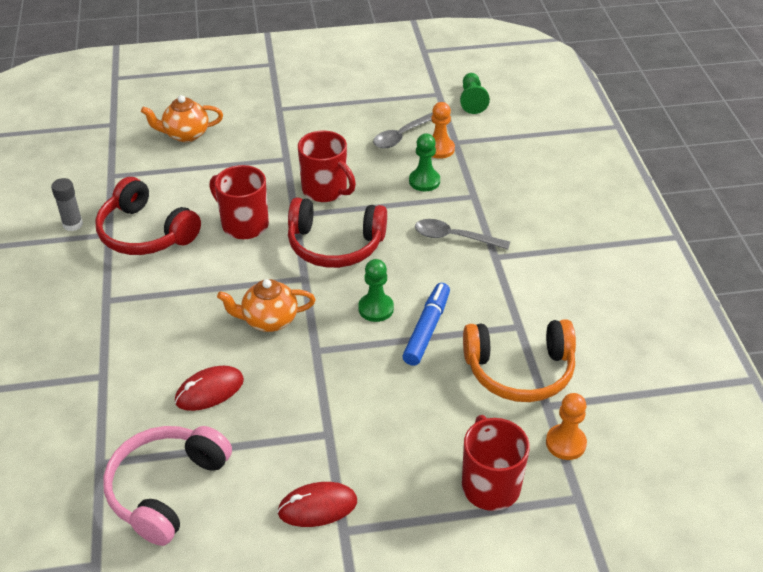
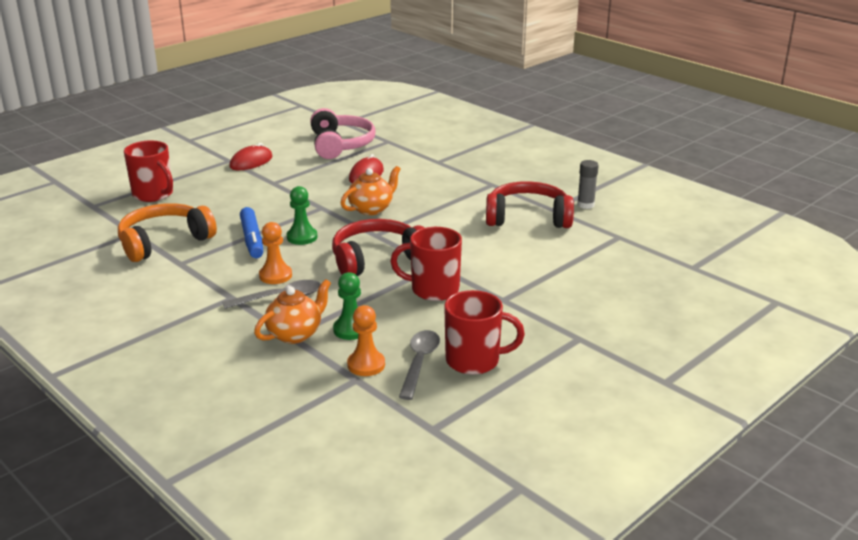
camera: 145 degrees right, 15 degrees down
orange teapot [141,95,223,142] -> orange teapot moved to [254,279,331,344]
red mug [209,165,269,239] -> red mug moved to [444,290,525,375]
green pawn [460,73,490,114] -> none
orange pawn [546,393,587,460] -> orange pawn moved to [259,222,292,284]

